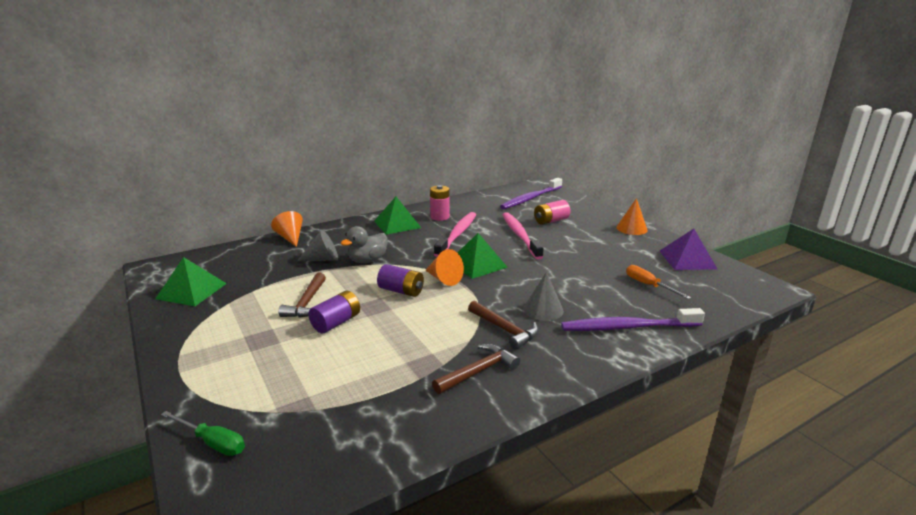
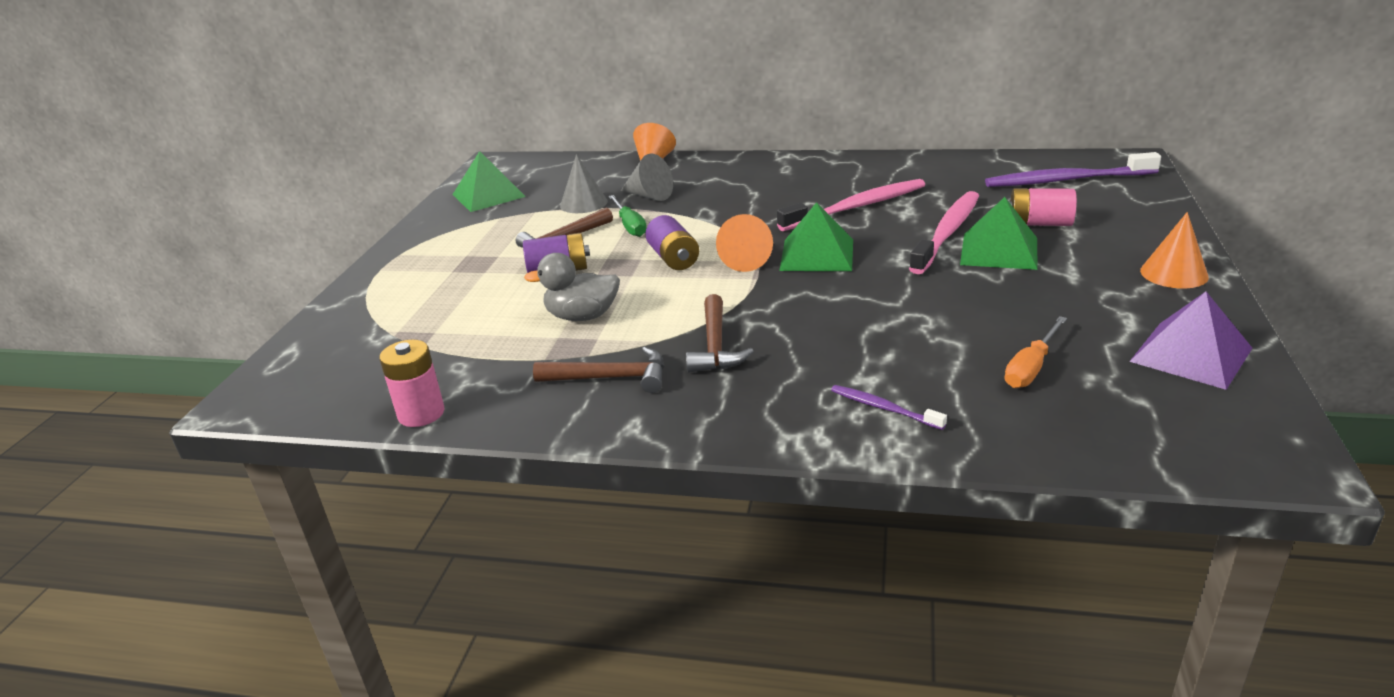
camera: 45 degrees right, 5 degrees up
green screwdriver [161,411,245,456] -> green screwdriver moved to [608,195,647,237]
grey duck [341,226,388,263] -> grey duck moved to [524,253,620,321]
green pyramid [374,197,421,235] -> green pyramid moved to [960,197,1038,270]
pink battery [430,185,450,221] -> pink battery moved to [379,340,444,427]
grey cone [524,272,564,321] -> grey cone moved to [560,154,608,213]
purple toothbrush [561,308,705,331] -> purple toothbrush [831,385,947,430], size x0.49
orange screwdriver [626,265,691,299] -> orange screwdriver turned 150 degrees counterclockwise [1005,316,1067,388]

